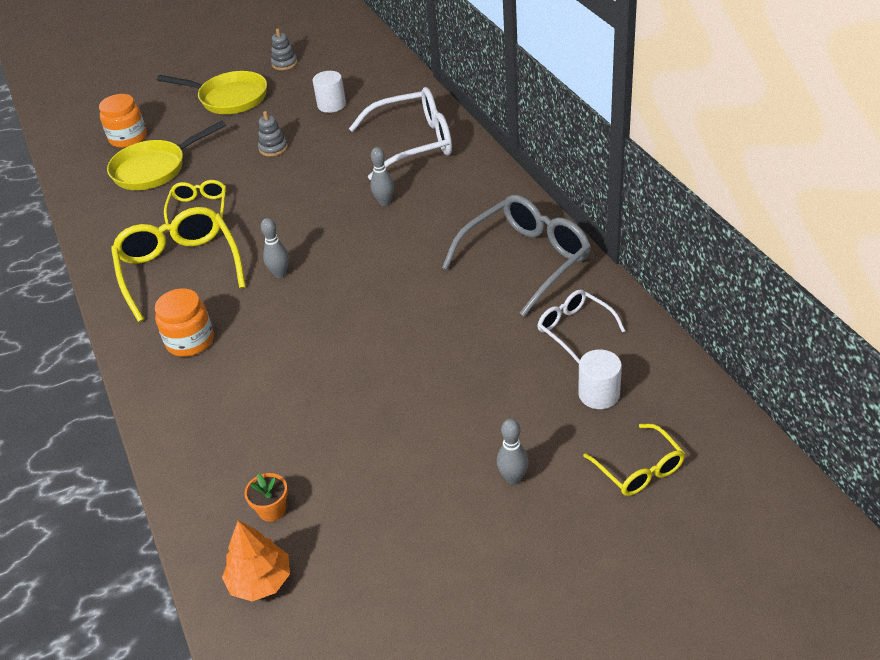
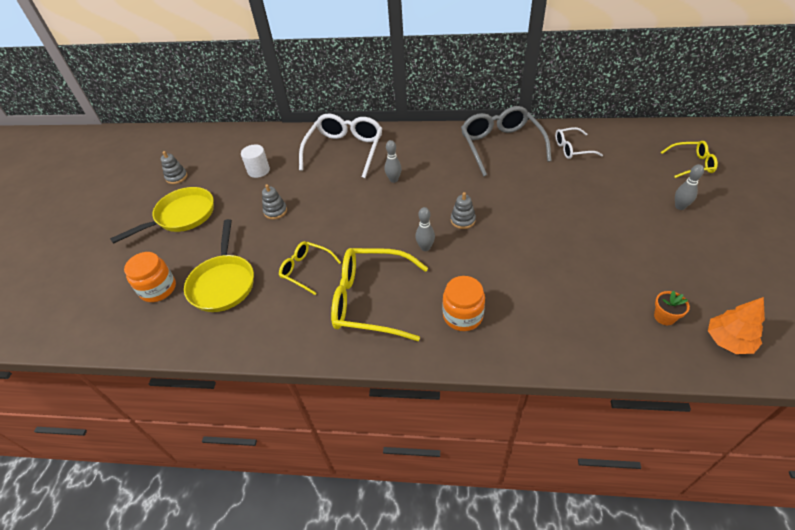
camera: 60 degrees left, 5 degrees up
white cylinder [578,349,622,409] -> none
none -> grey stacking toy [451,192,476,229]

